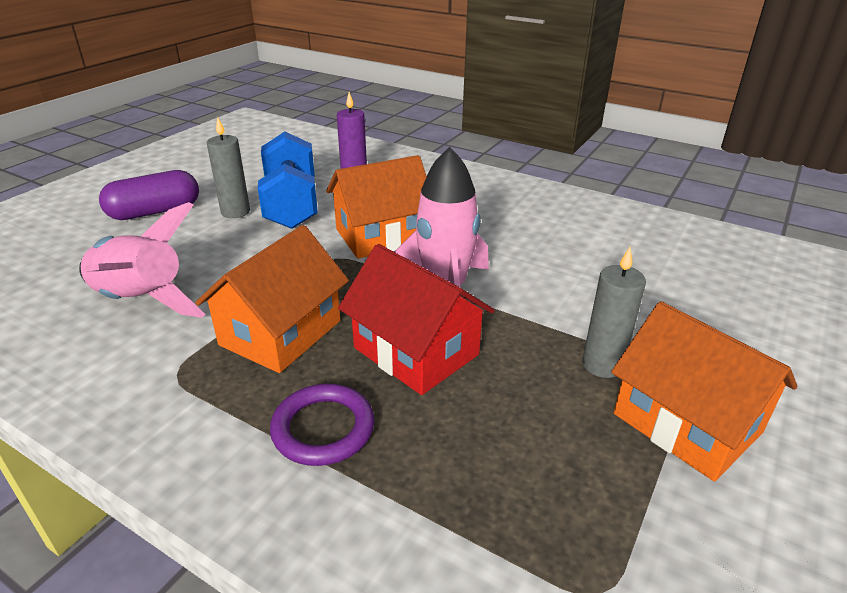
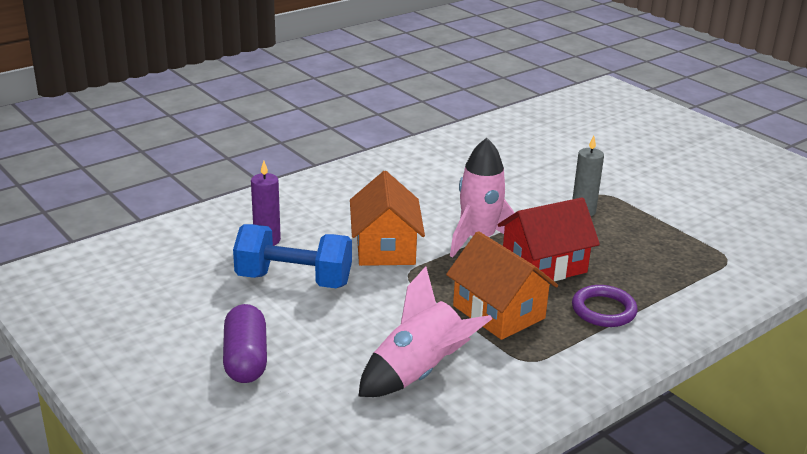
camera: 70 degrees left, 5 degrees down
grey candle [207,117,250,218] -> none
orange house [611,301,797,481] -> none

